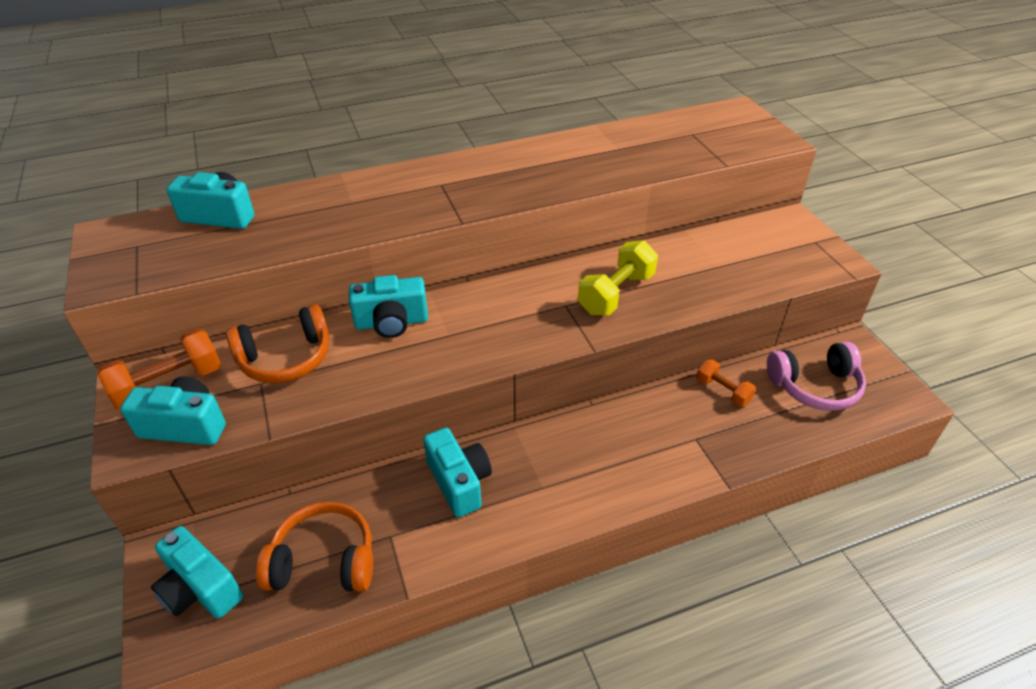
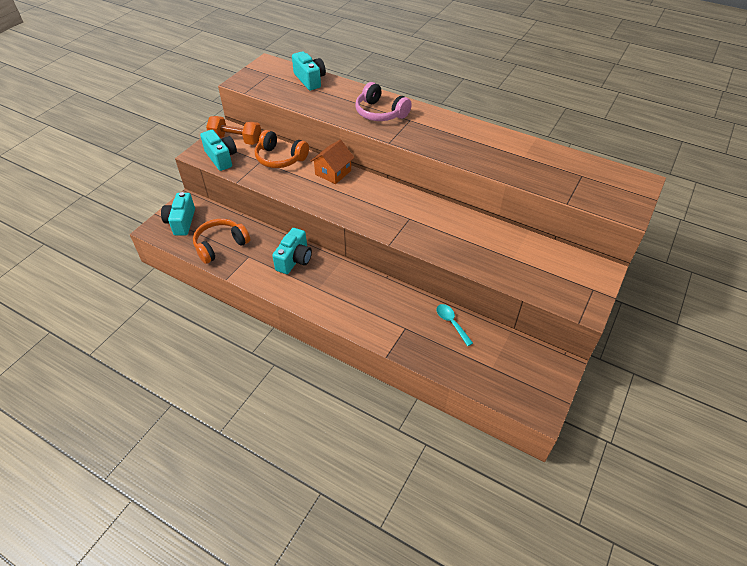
camera: 50 degrees right, 5 degrees up
orange headphones [256,502,373,592] -> orange headphones turned 90 degrees counterclockwise [193,219,250,264]
turquoise camera [349,275,428,338] -> orange house [310,140,355,184]
yellow dumbbell [578,240,658,315] -> none
orange dumbbell [696,360,756,407] -> turquoise spoon [437,304,473,346]
pink headphones [767,342,866,411] -> pink headphones moved to [355,82,412,121]

